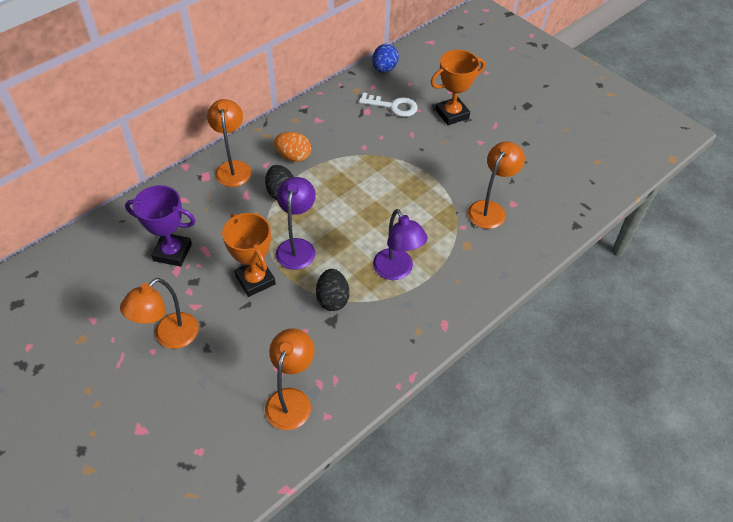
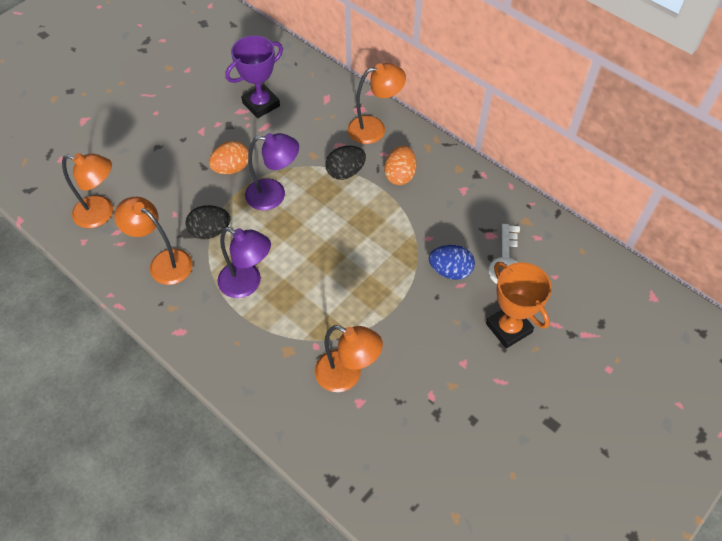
camera: 85 degrees right, 5 degrees up
orange lamp [120,278,199,349] -> orange lamp moved to [114,197,193,285]
purple trophy [125,185,196,267] -> purple trophy turned 45 degrees clockwise [225,35,283,118]
orange trophy [222,213,276,297] -> orange egg [209,141,249,174]
blue egg [372,44,399,73] -> blue egg moved to [429,245,475,280]
purple lamp [373,209,428,280] -> purple lamp turned 120 degrees counterclockwise [217,227,271,298]

